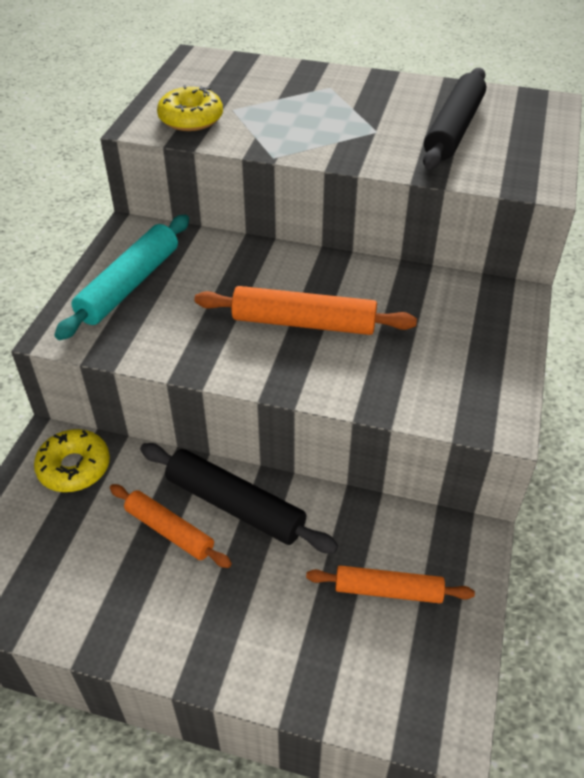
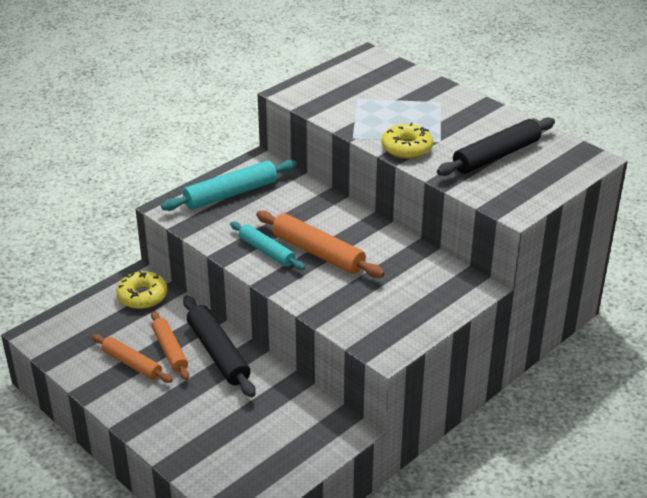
camera: 30 degrees right, 10 degrees down
yellow donut [157,85,223,131] -> yellow donut moved to [382,123,433,159]
orange rolling pin [306,565,475,603] -> orange rolling pin moved to [92,334,173,383]
none -> turquoise rolling pin [230,222,305,270]

